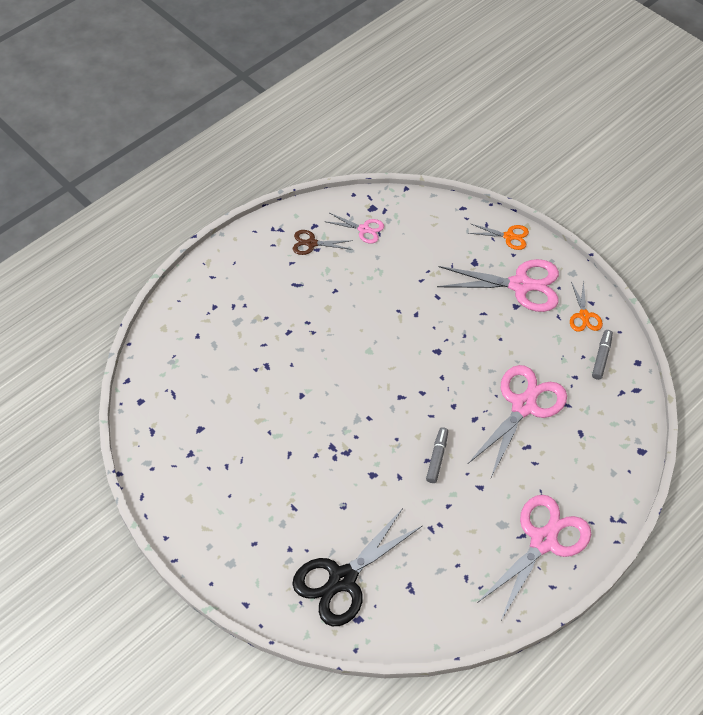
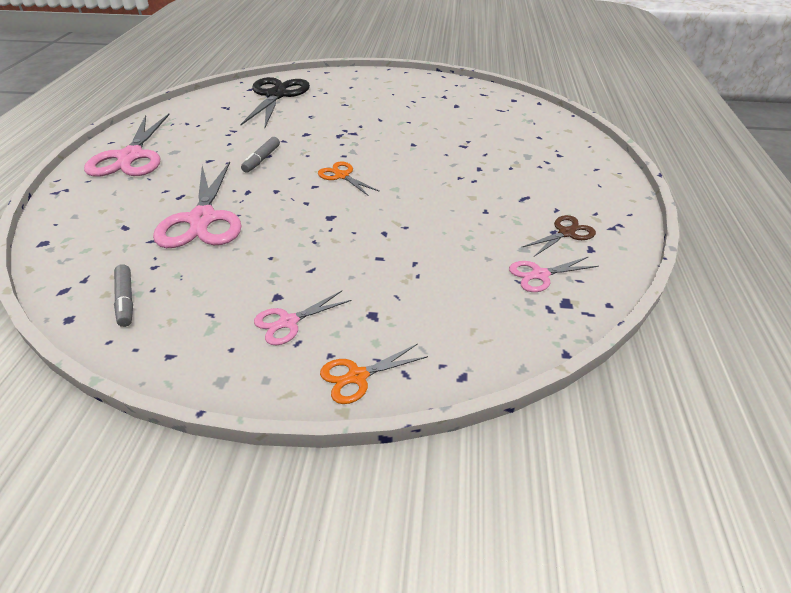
camera: 140 degrees right, 15 degrees down
grey marker [426,427,448,483] -> grey marker turned 45 degrees clockwise [241,137,280,173]
pink scissors [437,259,559,312] -> pink scissors [254,291,352,345], size x0.50
orange scissors [570,280,603,332] -> orange scissors moved to [318,161,380,196]

